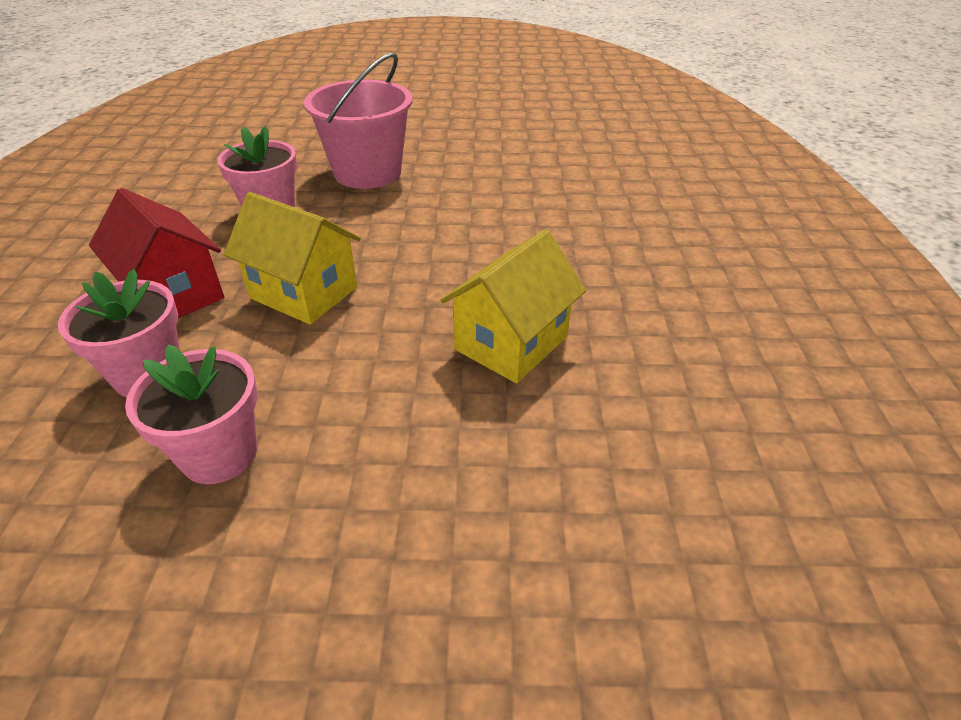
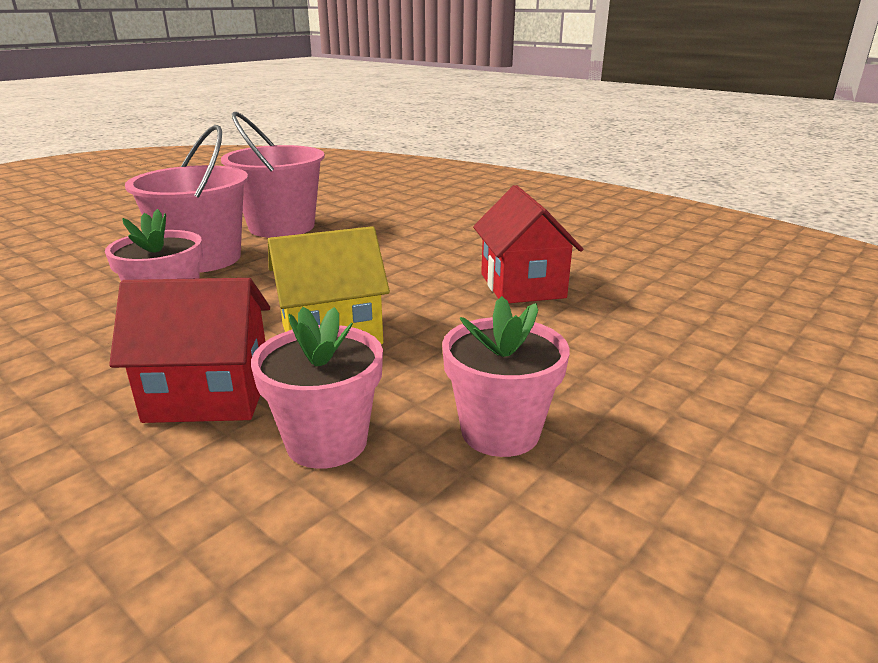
camera: 50 degrees left, 15 degrees down
yellow house [440,230,586,383] -> red house [473,185,583,303]
none -> pink bucket [221,112,325,238]

